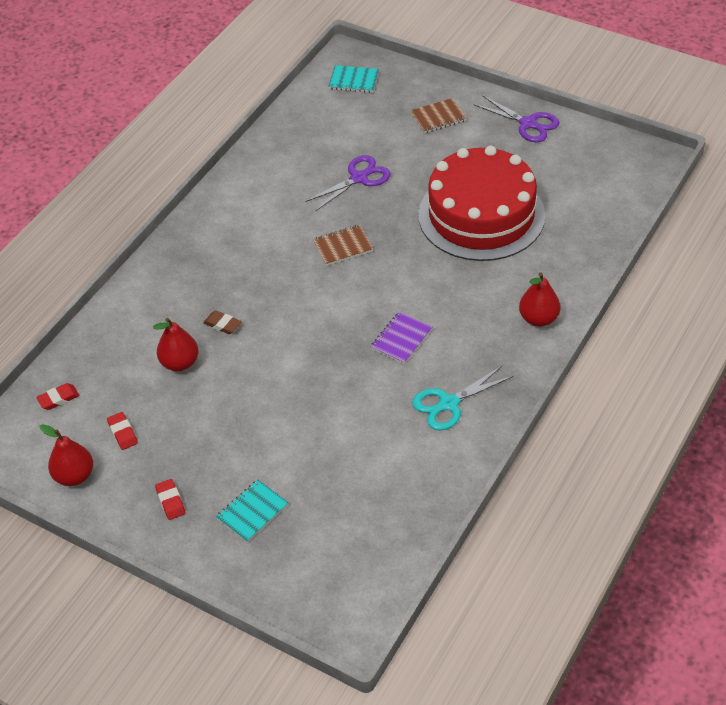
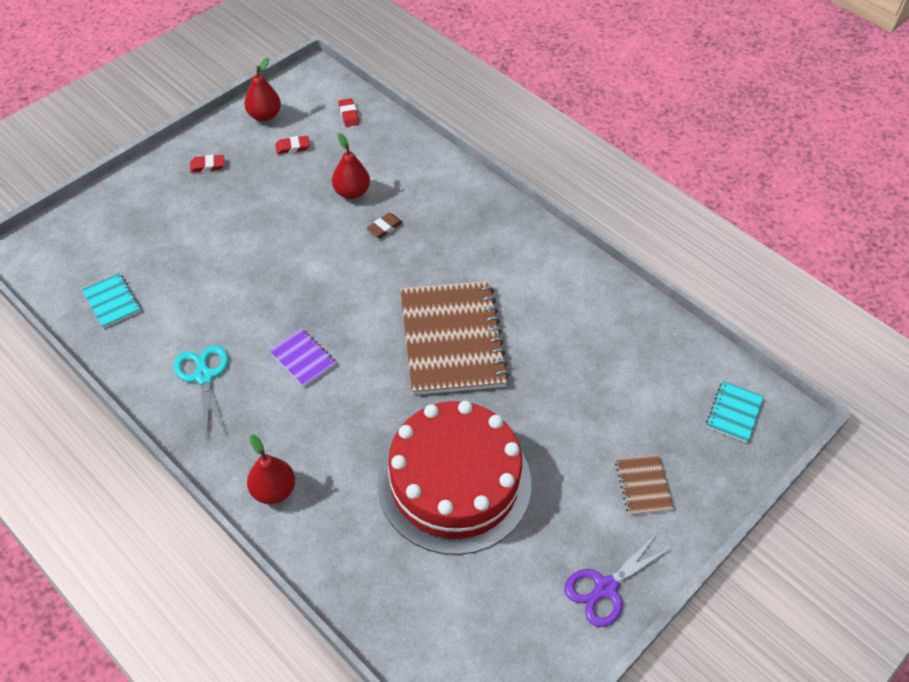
camera: 100 degrees right, 5 degrees up
turquoise notebook [216,480,288,542] -> turquoise notebook moved to [82,273,141,328]
purple scissors [305,155,391,211] -> none
brown notebook [313,225,373,266] -> brown notebook [400,281,509,395], size x2.27

